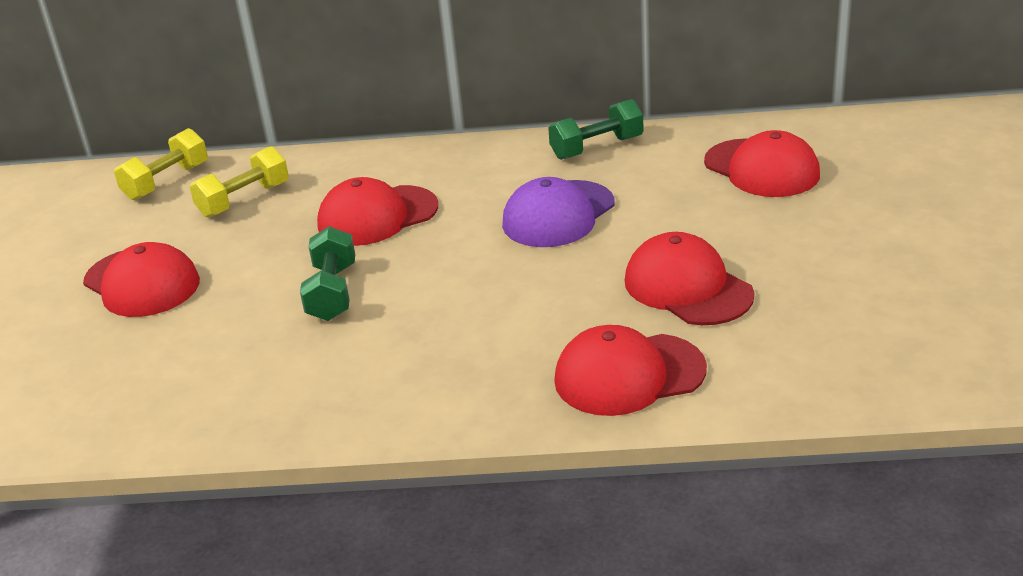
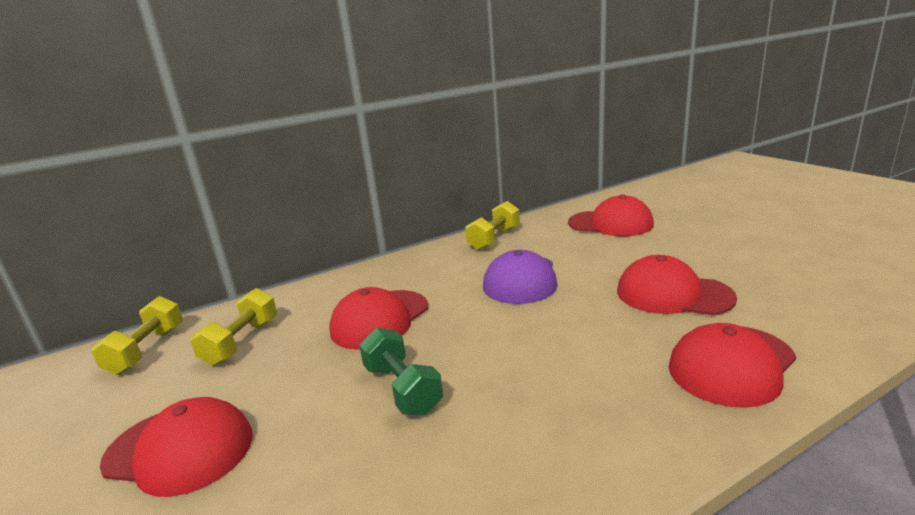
camera: 30 degrees left, 10 degrees down
green dumbbell [548,99,644,160] -> yellow dumbbell [465,201,520,250]

